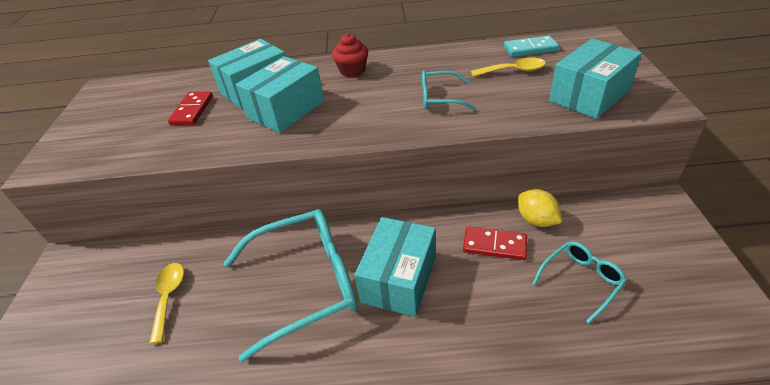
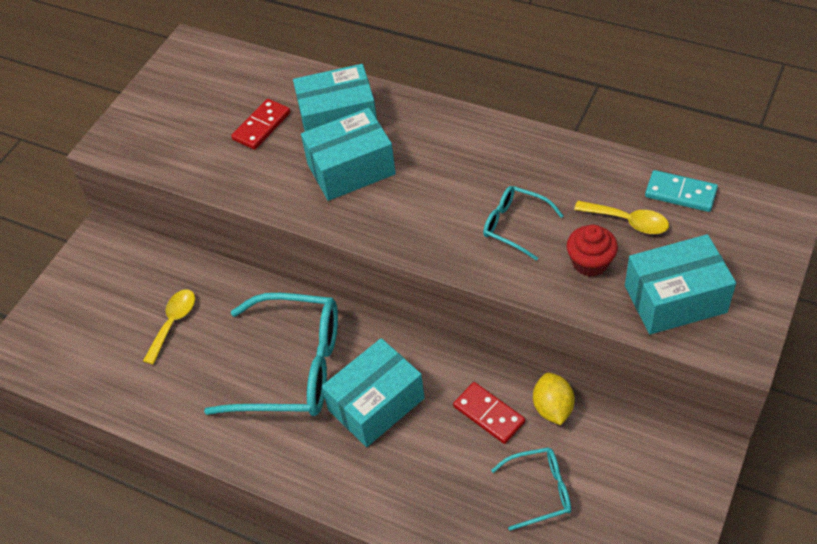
camera: 30 degrees right, 10 degrees up
red cupcake [332,33,368,77] -> red cupcake moved to [566,225,618,277]

